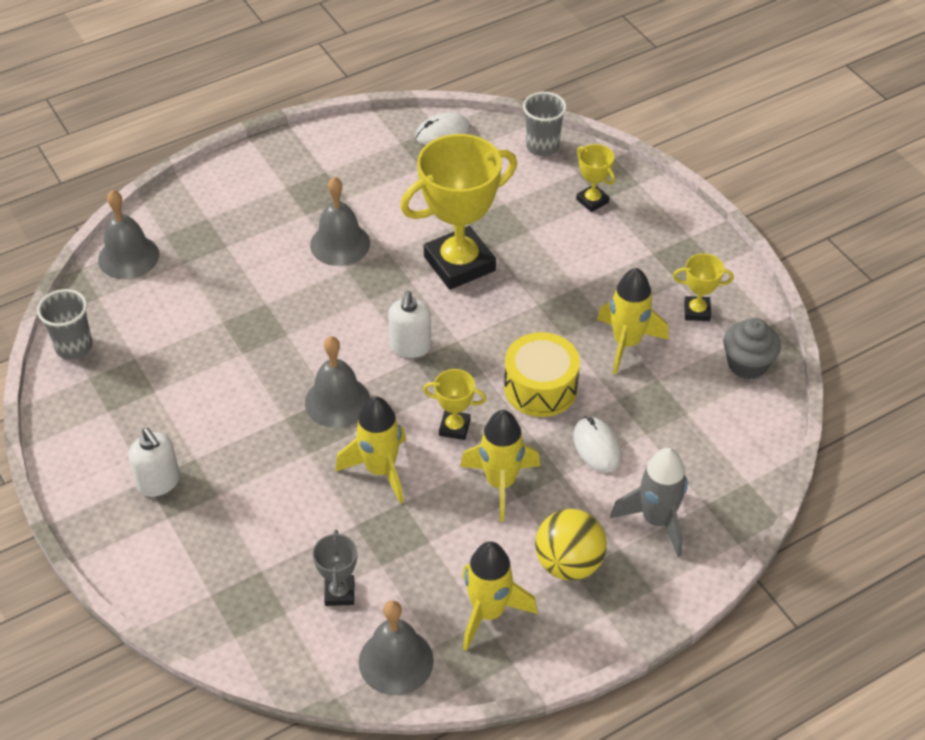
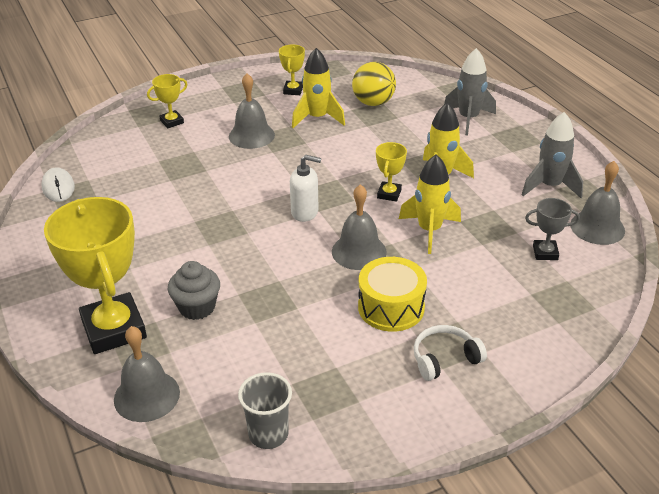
camera: 85 degrees left, 10 degrees down
white soap dispenser [129,428,180,497] -> white headphones [414,325,487,381]
grey bell [310,177,370,266] -> grey bell moved to [229,74,275,149]
yellow trophy [400,134,517,290] -> yellow trophy moved to [44,197,147,354]
yellow rocket [462,541,537,651] -> grey rocket [522,112,583,198]
yellow drum [504,332,580,417] -> yellow drum moved to [358,257,427,332]
grey cup [523,92,567,156] -> none
yellow ball [535,509,607,581] -> yellow ball moved to [352,62,396,106]
white mouse [573,417,622,473] -> none
grey cupcake [724,318,781,379] -> grey cupcake moved to [168,261,220,320]

